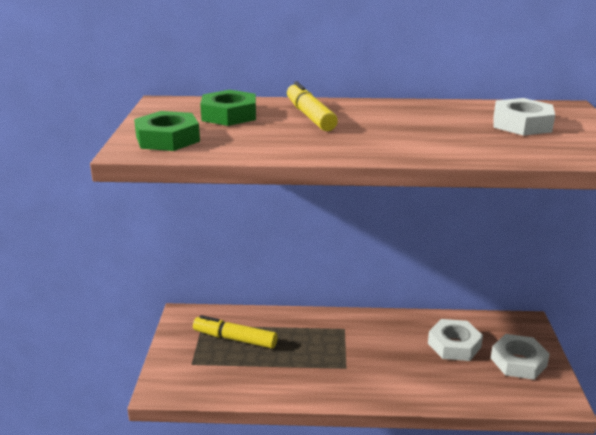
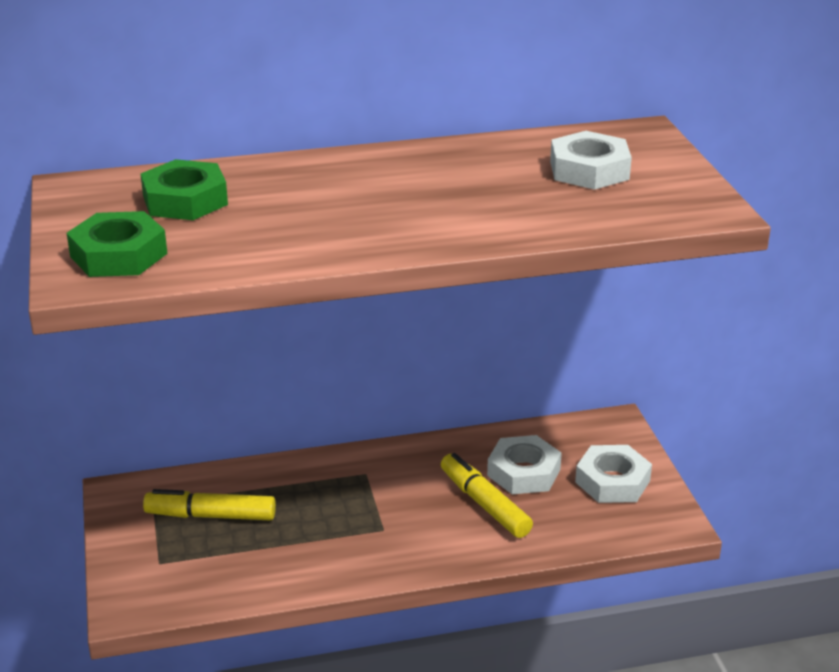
camera: 15 degrees left, 5 degrees up
yellow marker [287,81,338,131] -> yellow marker moved to [441,453,533,538]

